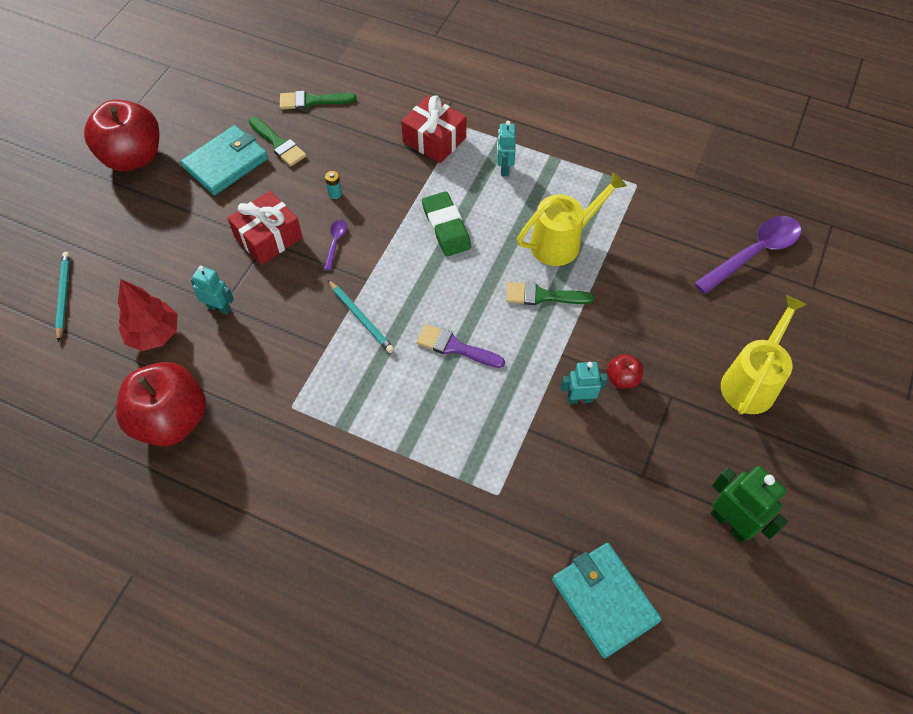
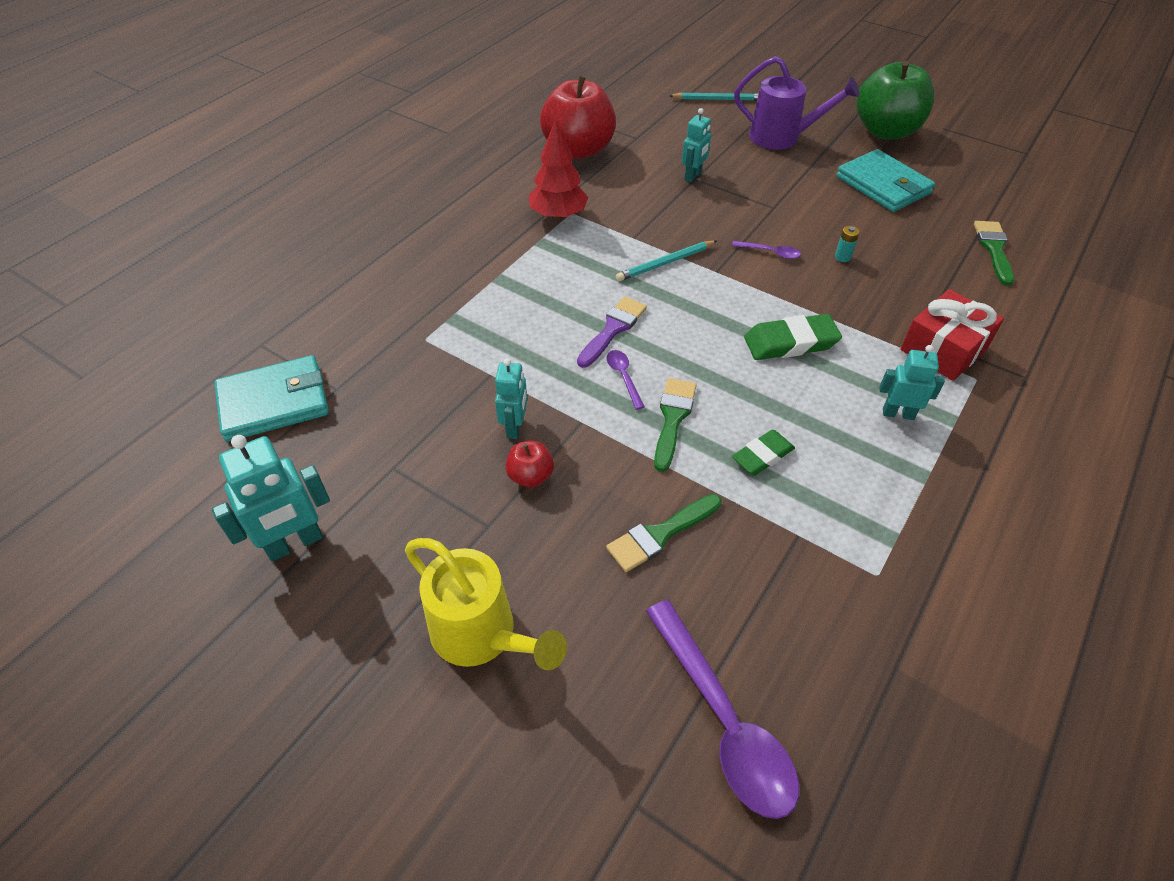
camera: 100 degrees right, 10 degrees down
red apple [84,100,160,171] -> green apple [857,61,934,139]
red tree [118,279,177,351] -> red tree moved to [529,120,588,220]
red gift [227,191,302,265] -> none
green brush [248,116,306,166] -> green brush moved to [606,494,722,572]
yellow watering can [517,172,627,266] -> green eraser [732,429,795,475]
green robot [711,466,788,543] -> turquoise robot [212,435,330,561]
none -> purple spoon [607,350,645,410]
none -> purple watering can [734,56,860,150]

